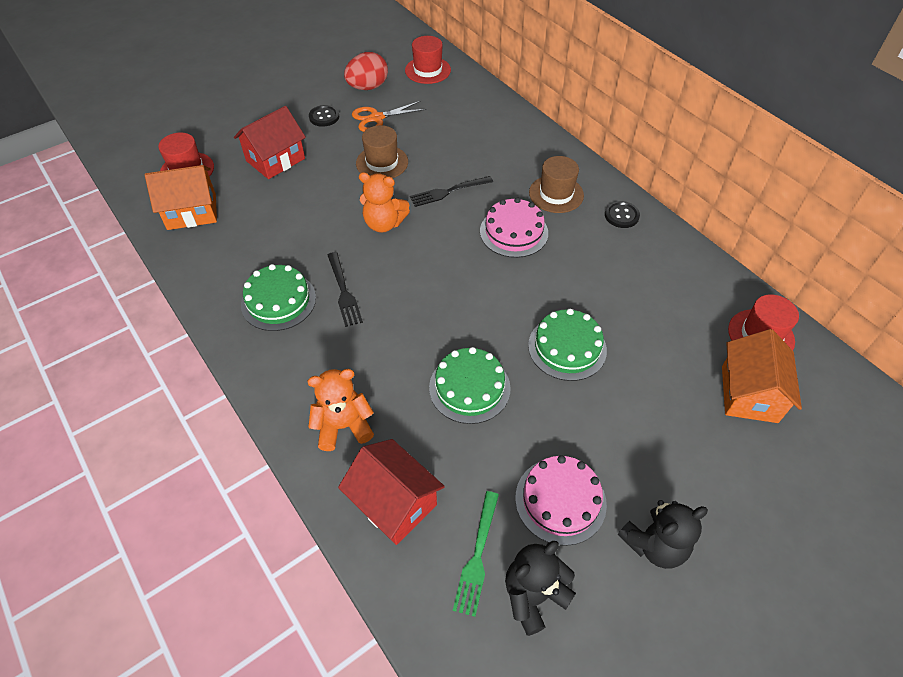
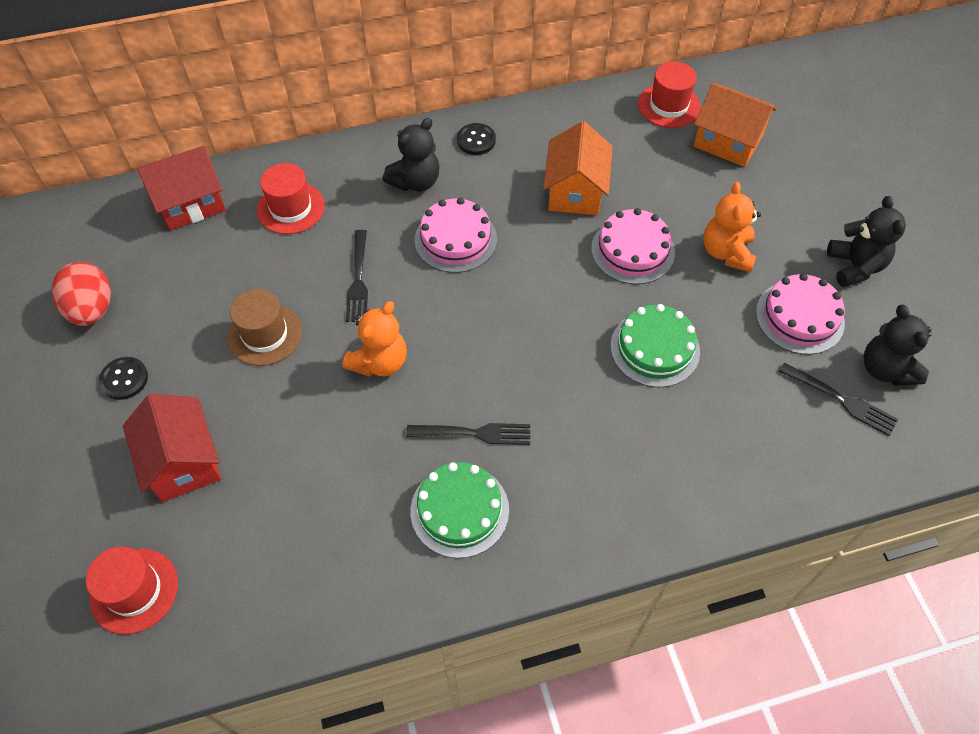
camera: 70 degrees left, 5 degrees up
orange house [145,165,217,230] -> orange house moved to [543,121,612,215]
orange teddy bear [308,369,374,451] -> orange teddy bear moved to [703,182,761,272]
red house [338,439,445,545] -> red house moved to [137,146,226,230]
orange scissors [352,101,426,132] -> none
red hat [405,36,451,84] -> red hat moved to [257,163,325,234]
green fork [453,491,499,617] -> black fork [779,362,898,436]
green cake [528,309,607,381] -> pink cake [591,208,675,284]
brown hat [529,156,584,213] -> black teddy bear [383,118,440,192]

